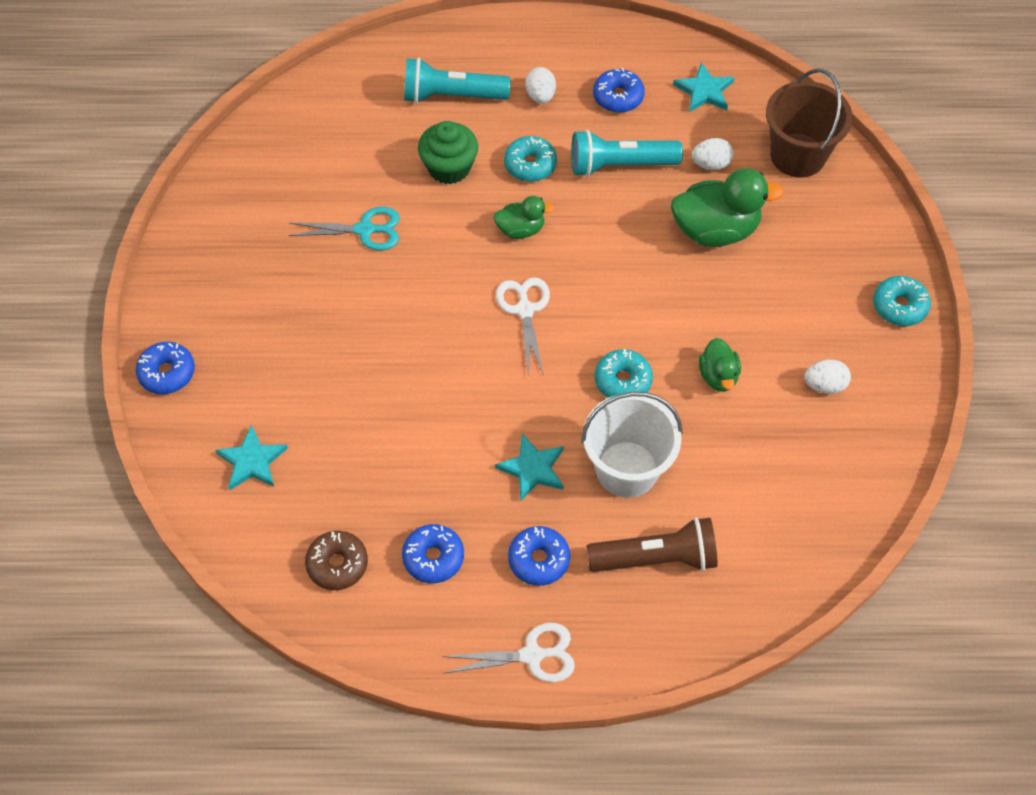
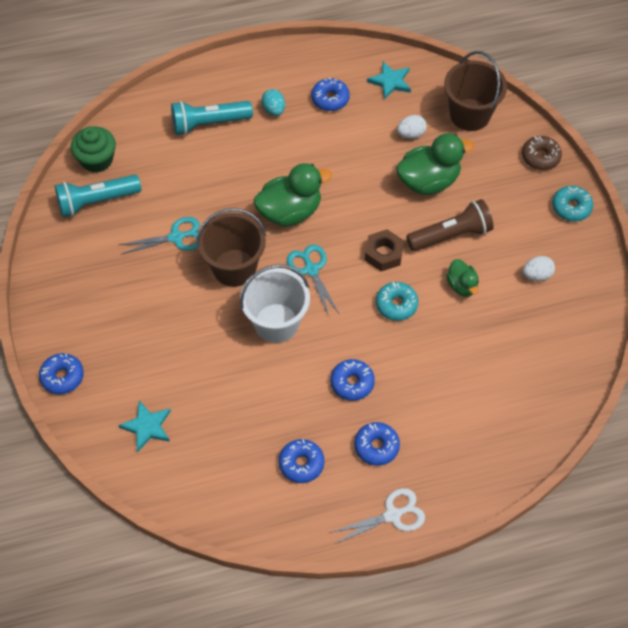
camera: 15 degrees left, 0 degrees up
brown donut [305,531,368,590] -> brown donut moved to [522,136,562,170]
green cupcake [418,121,478,184] -> green cupcake moved to [71,126,116,173]
green duck [494,196,554,239] -> green duck [254,163,332,227], size x1.81
turquoise star [495,434,564,501] -> blue donut [330,359,375,401]
white scissors [496,277,550,377] -> turquoise scissors [287,245,340,316]
turquoise donut [504,136,557,182] -> none
white egg [525,67,556,104] -> turquoise egg [261,89,285,116]
turquoise flashlight [571,130,683,177] -> turquoise flashlight moved to [55,175,141,217]
white bucket [581,392,683,498] -> white bucket moved to [240,264,310,343]
brown flashlight [586,517,718,572] -> brown flashlight moved to [406,199,494,251]
none -> brown bucket [196,208,266,287]
none -> brown nut [365,229,404,272]

